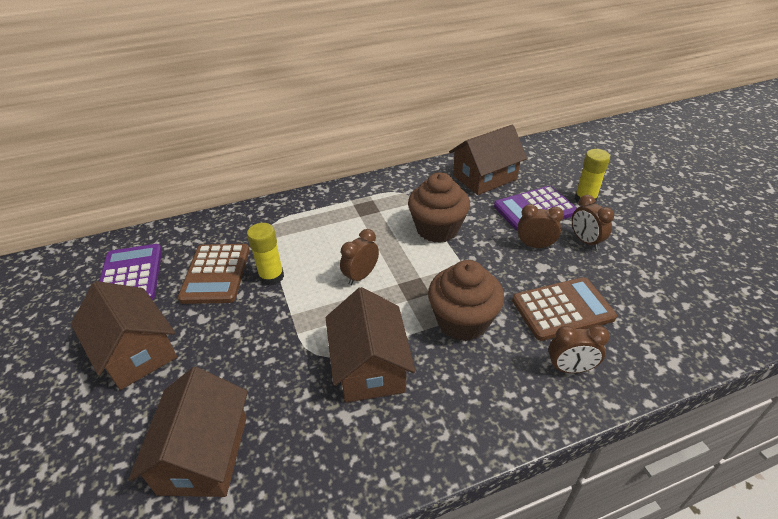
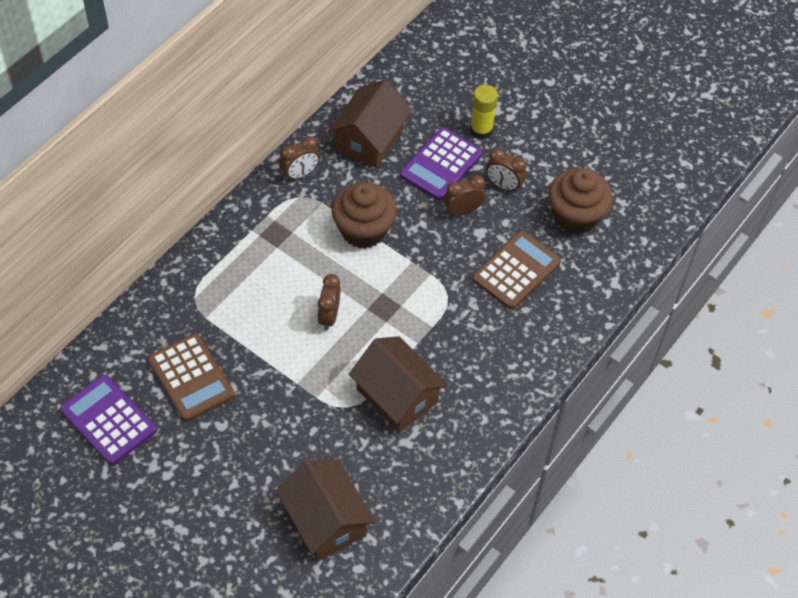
camera: 35 degrees left, 15 degrees up
brown house [71,281,177,390] -> none
yellow glue stick [247,223,284,286] -> none
brown cupcake [428,260,504,341] -> brown cupcake moved to [548,168,613,234]
brown clock [548,325,610,373] -> brown clock moved to [279,136,320,181]

